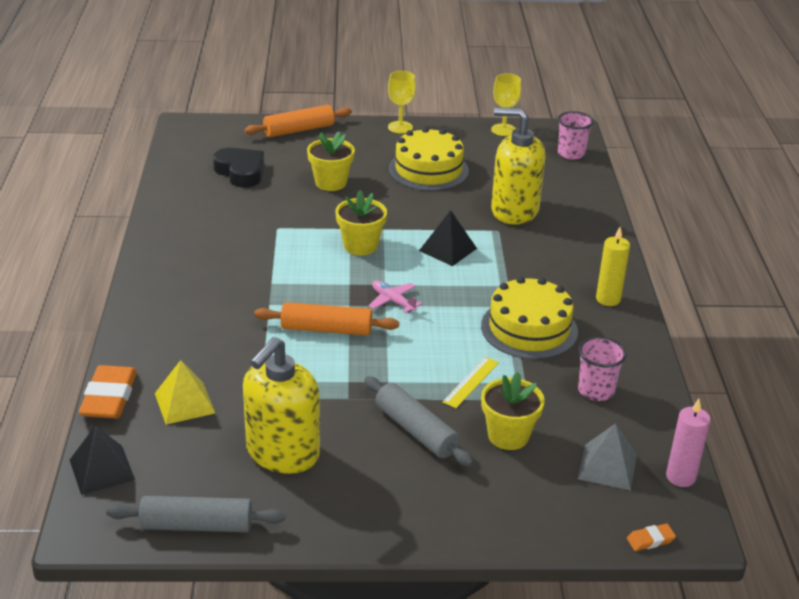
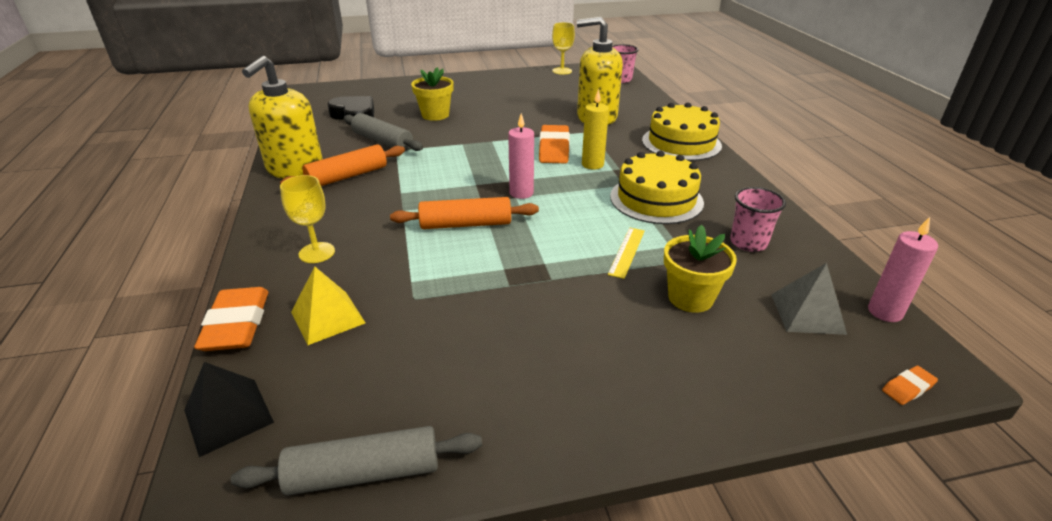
camera: 10 degrees left, 0 degrees up
yellow soap dispenser [243,337,320,474] -> yellow soap dispenser moved to [242,56,323,179]
orange rolling pin [244,105,352,137] -> orange rolling pin moved to [280,144,405,186]
yellow flower pot [335,190,387,255] -> none
grey rolling pin [364,376,474,467] -> grey rolling pin moved to [344,113,423,152]
pink plane [369,281,422,313] -> pink candle [508,113,534,199]
yellow goblet [388,71,416,134] -> yellow goblet moved to [280,175,335,263]
yellow cake [389,127,469,191] -> yellow cake moved to [642,103,722,161]
black pyramid [419,210,477,266] -> orange eraser [539,125,570,163]
yellow candle [596,227,630,306] -> yellow candle moved to [582,89,609,170]

